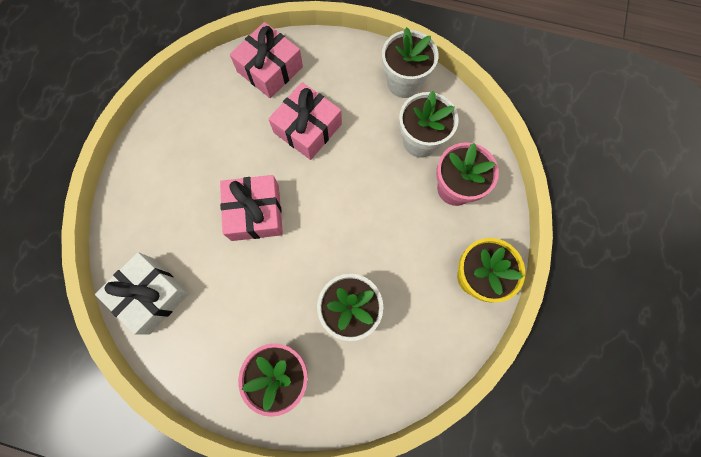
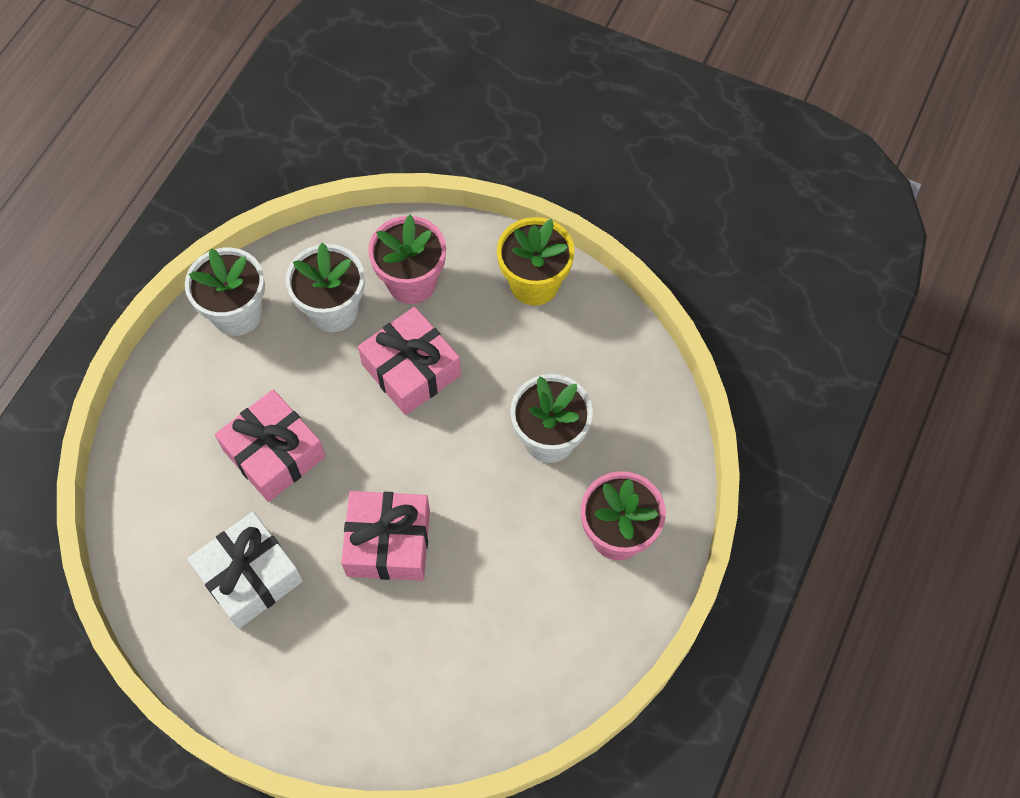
camera: 80 degrees left, 10 degrees down
white gift [95,252,189,334] -> white gift moved to [187,512,303,629]
pink gift [230,22,303,98] -> pink gift moved to [358,307,461,415]

